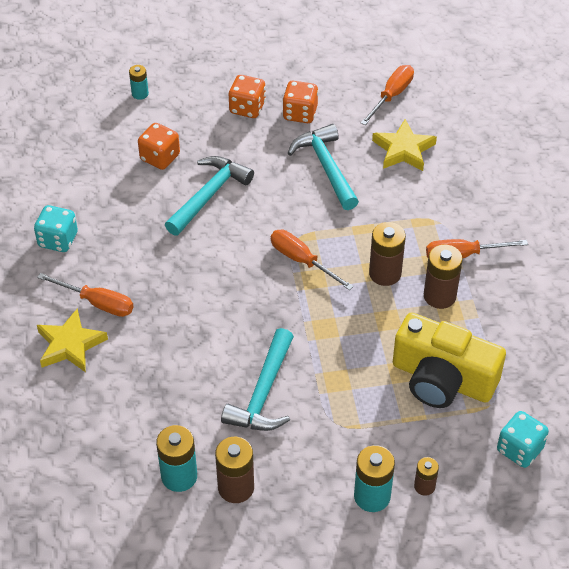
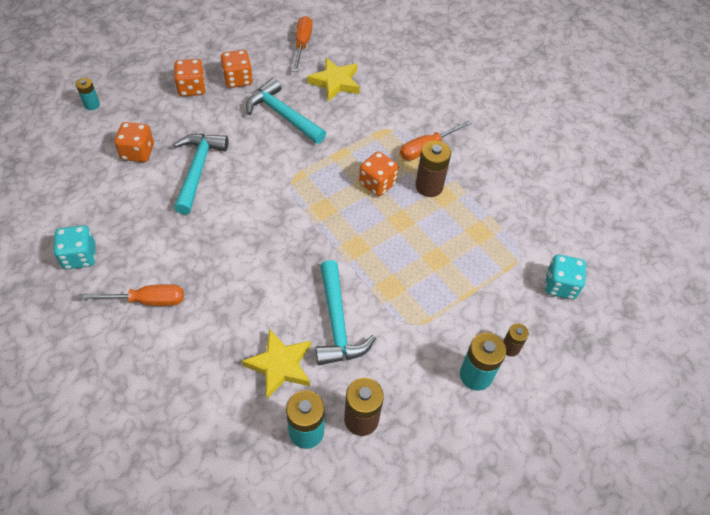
camera: 30 degrees left, 5 degrees up
yellow star [37,308,108,372] -> yellow star moved to [242,329,311,399]
orange screwdriver [271,230,354,290] -> none
brown battery [369,222,406,286] -> orange dice [359,151,399,196]
yellow camera [393,312,506,408] -> none

